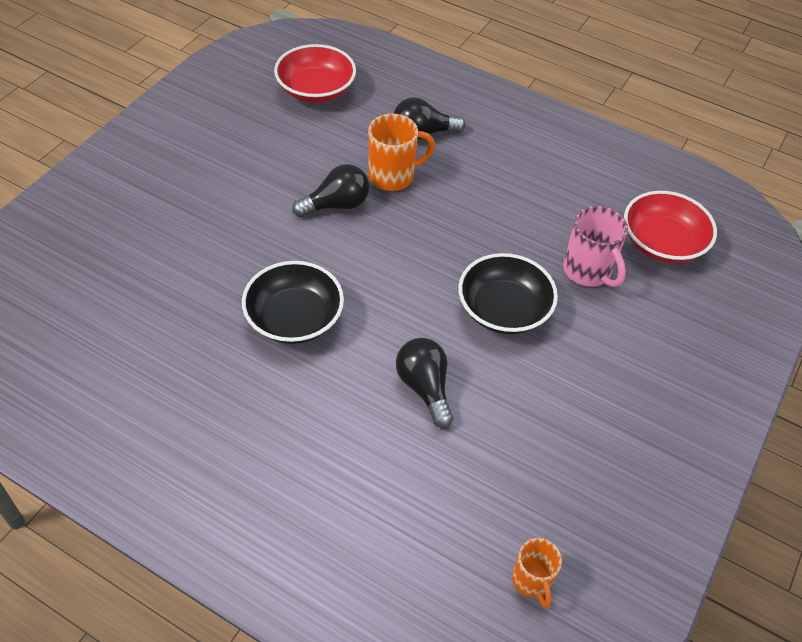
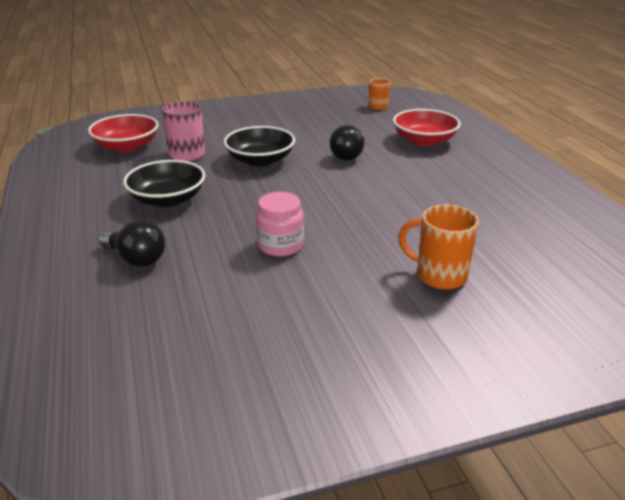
camera: 135 degrees left, 20 degrees down
black bowl [242,261,344,344] -> black bowl moved to [123,160,205,207]
red bowl [274,44,356,103] -> red bowl moved to [393,109,461,146]
black light bulb [292,164,369,217] -> pink jar [256,192,304,257]
orange mug [368,114,435,191] -> orange mug moved to [398,204,479,290]

